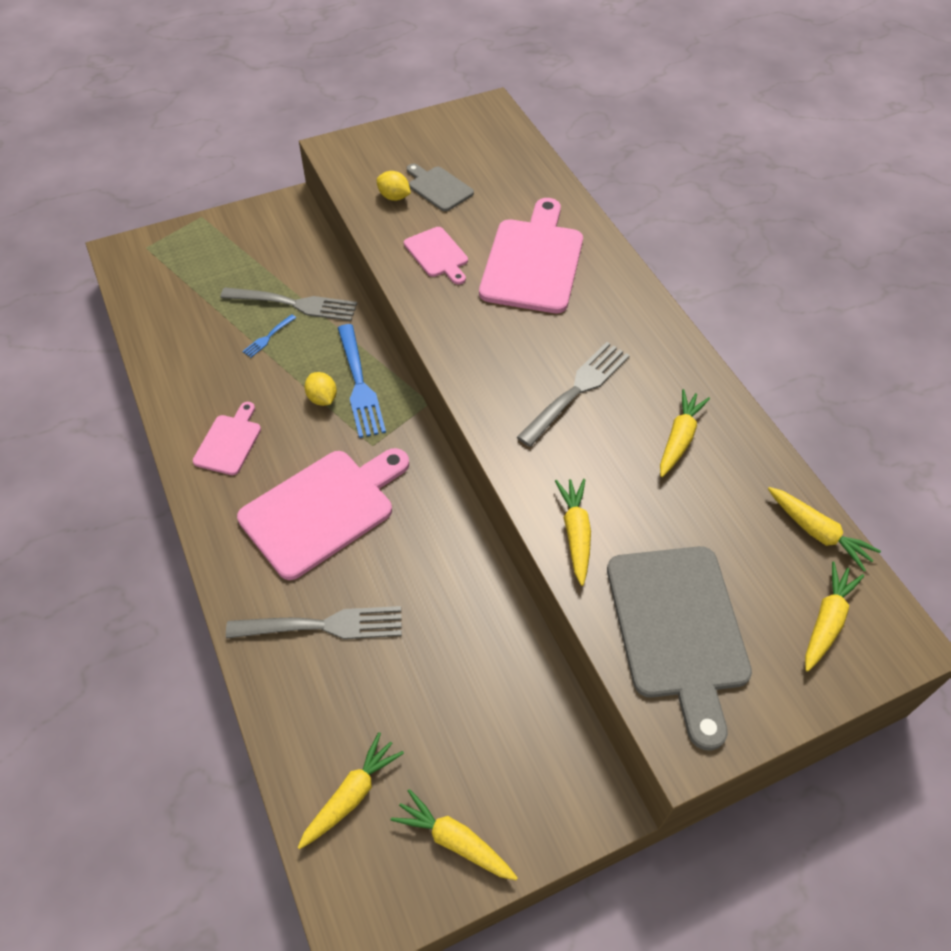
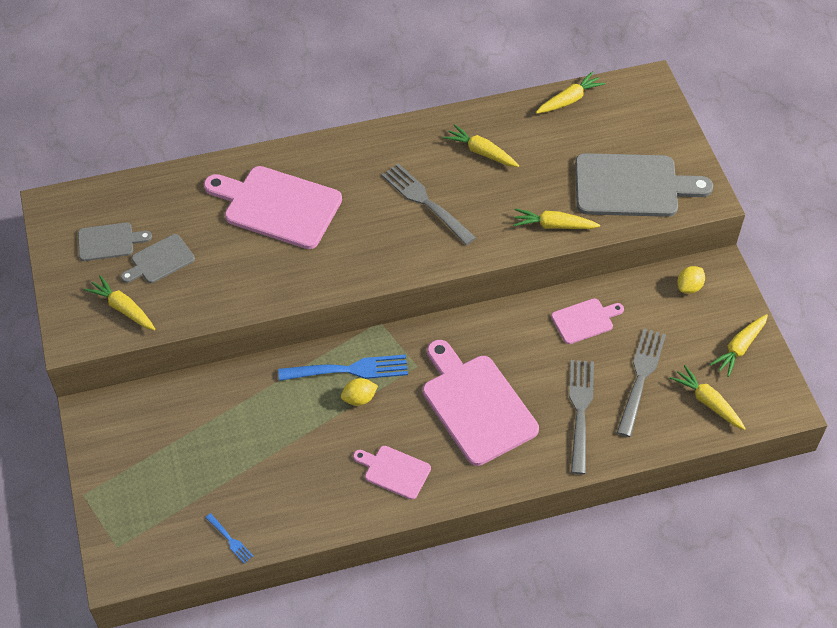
camera: 80 degrees left, 0 degrees up
grey fork [220,287,357,321] -> grey fork moved to [617,328,666,437]
blue fork [242,314,296,358] -> blue fork moved to [205,513,253,563]
yellow lemon [377,171,411,201] -> yellow lemon moved to [677,266,705,294]
pink cutting board [404,227,468,285] -> pink cutting board moved to [551,298,624,344]
yellow carrot [805,561,864,672] -> yellow carrot moved to [84,275,155,330]
none -> grey cutting board [78,222,152,261]

